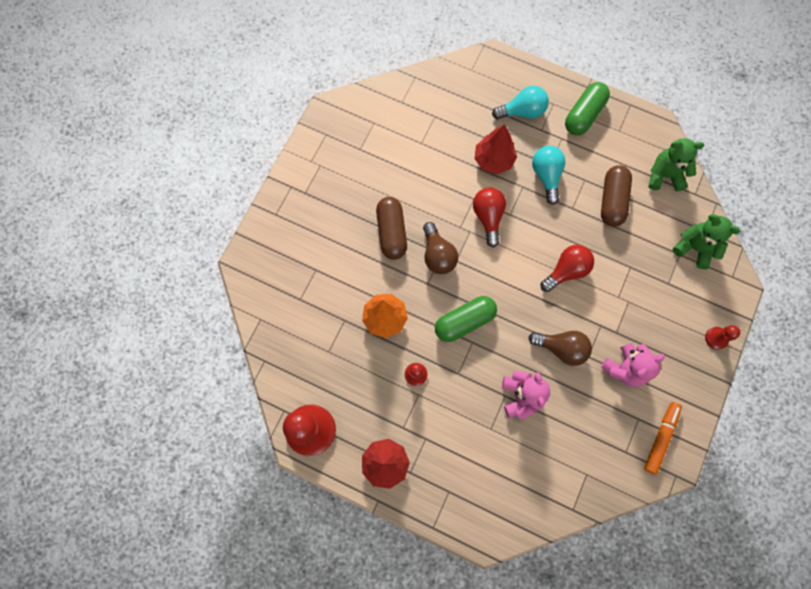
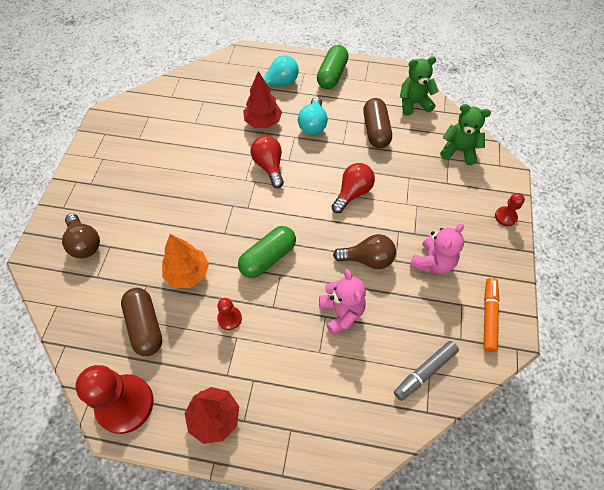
camera: 15 degrees left, 15 degrees down
brown capsule [376,197,407,260] -> brown capsule moved to [121,288,162,356]
brown light bulb [423,222,458,274] -> brown light bulb moved to [62,213,100,258]
turquoise light bulb [532,146,566,205] -> turquoise light bulb turned 150 degrees counterclockwise [298,97,328,135]
none -> grey marker [394,341,459,401]

